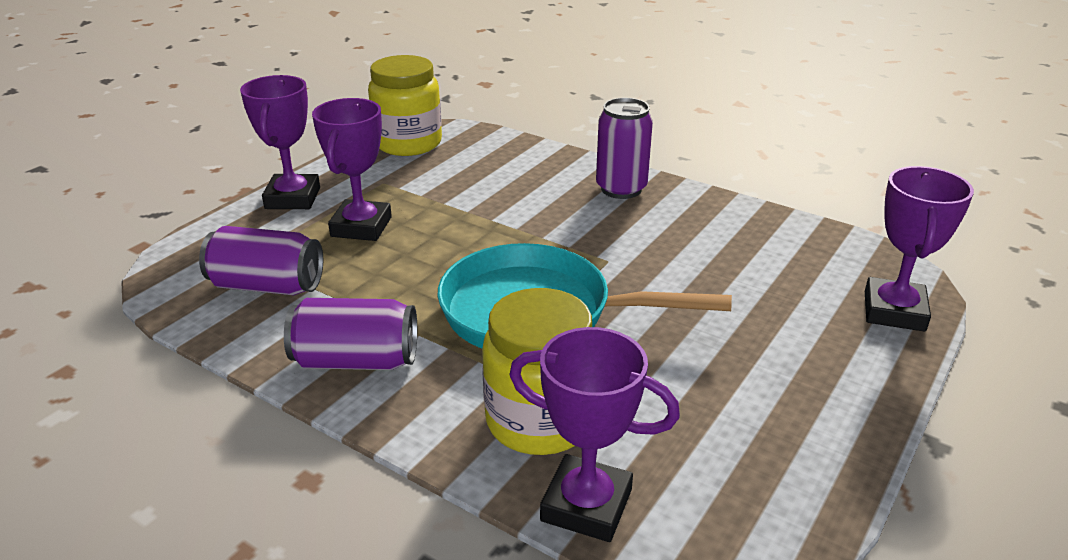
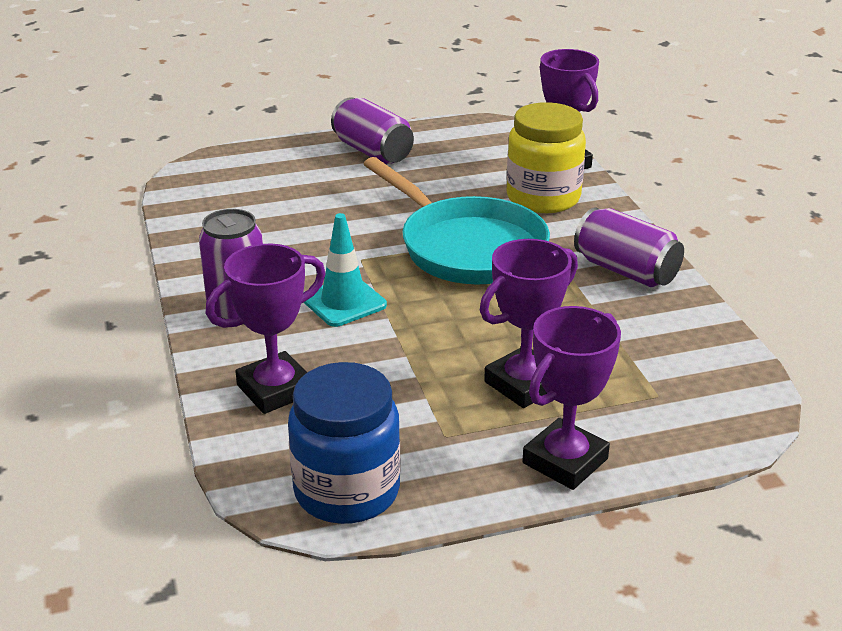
camera: 140 degrees left, 0 degrees up
purple can [199,226,323,295] -> purple can moved to [331,97,414,164]
yellow jar [368,55,442,156] -> blue jar [288,362,401,524]
purple trophy [865,166,974,332] -> purple trophy moved to [205,244,326,414]
none -> turquoise traffic cone [303,213,387,327]

